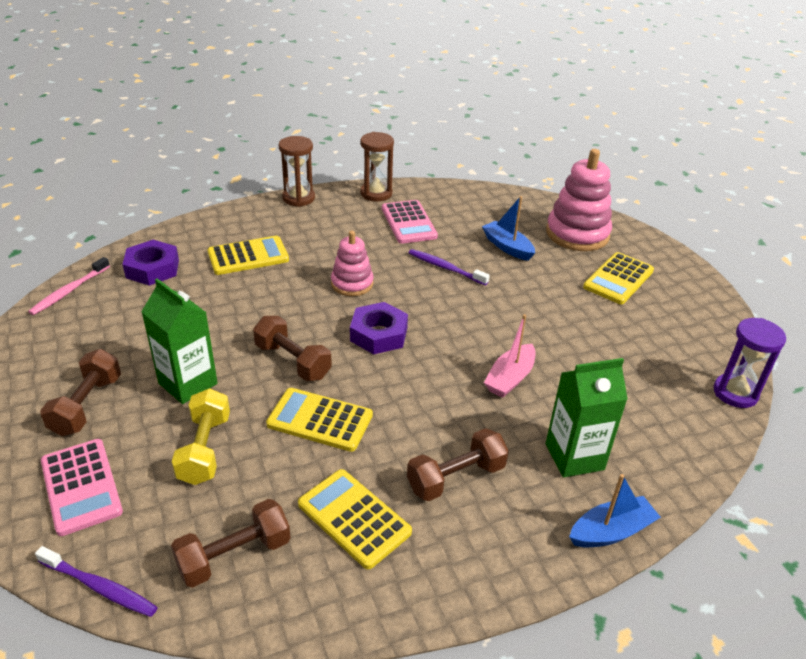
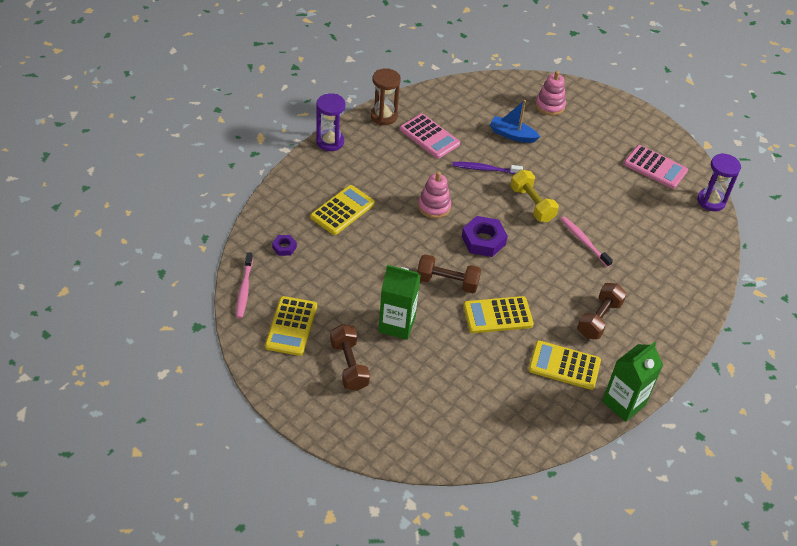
camera: 30 degrees left, 10 degrees up
purple toothbrush [35,546,158,617] -> none
pink calculator [41,439,123,536] -> pink calculator moved to [624,145,688,189]
purple nut [122,240,179,286] -> purple nut [272,235,297,256], size x0.53
brown dumbbell [171,499,291,588] -> none
yellow dumbbell [172,388,230,485] -> yellow dumbbell moved to [510,170,559,222]
brown hourglass [279,136,315,207] -> purple hourglass [316,93,345,151]
pink boat [484,314,536,398] -> pink toothbrush [561,216,613,267]
pink stacking toy [546,149,612,251] -> pink stacking toy [535,71,566,116], size x0.60
green carton [546,358,628,477] -> green carton moved to [602,342,663,422]
blue boat [569,474,661,547] -> none
yellow calculator [583,252,654,304] -> yellow calculator moved to [265,296,317,356]

